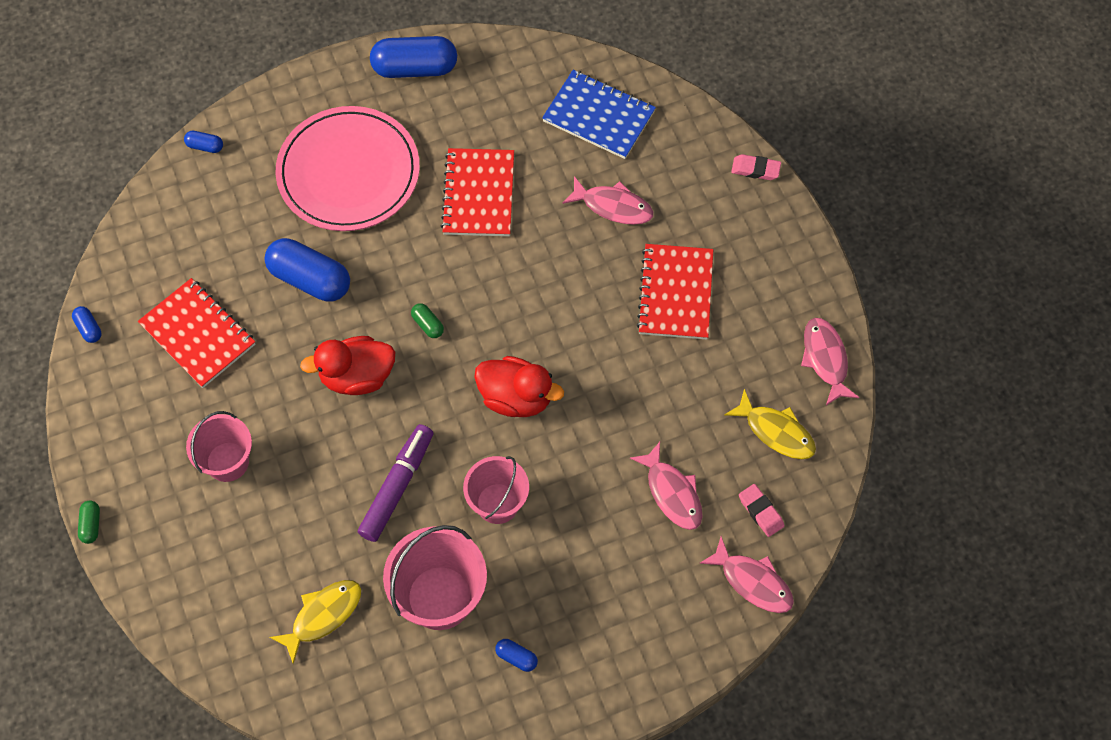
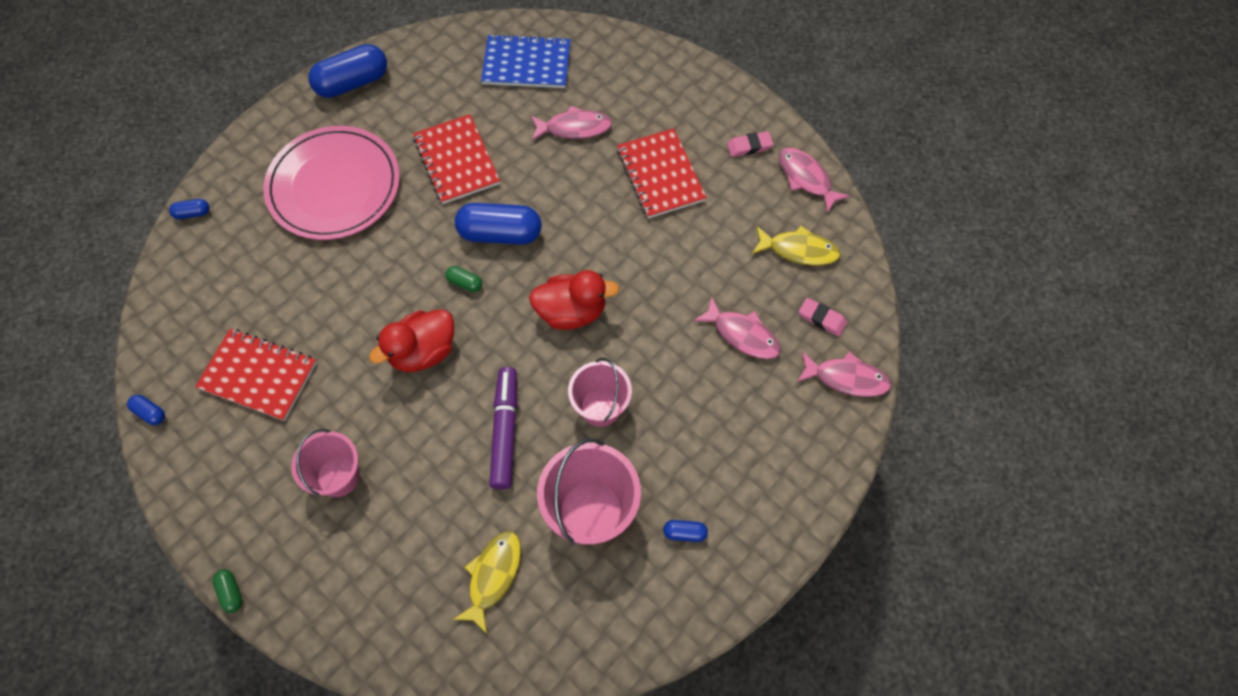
camera: 25 degrees left, 0 degrees up
blue capsule [265,238,350,302] -> blue capsule moved to [455,203,542,245]
pink eraser [731,154,781,180] -> pink eraser moved to [727,131,773,157]

